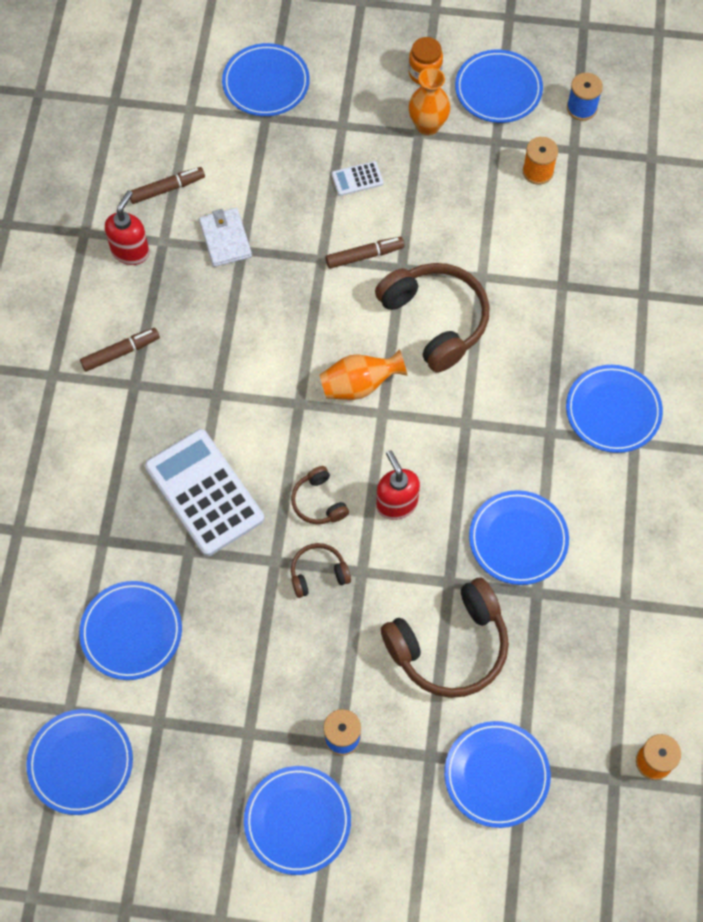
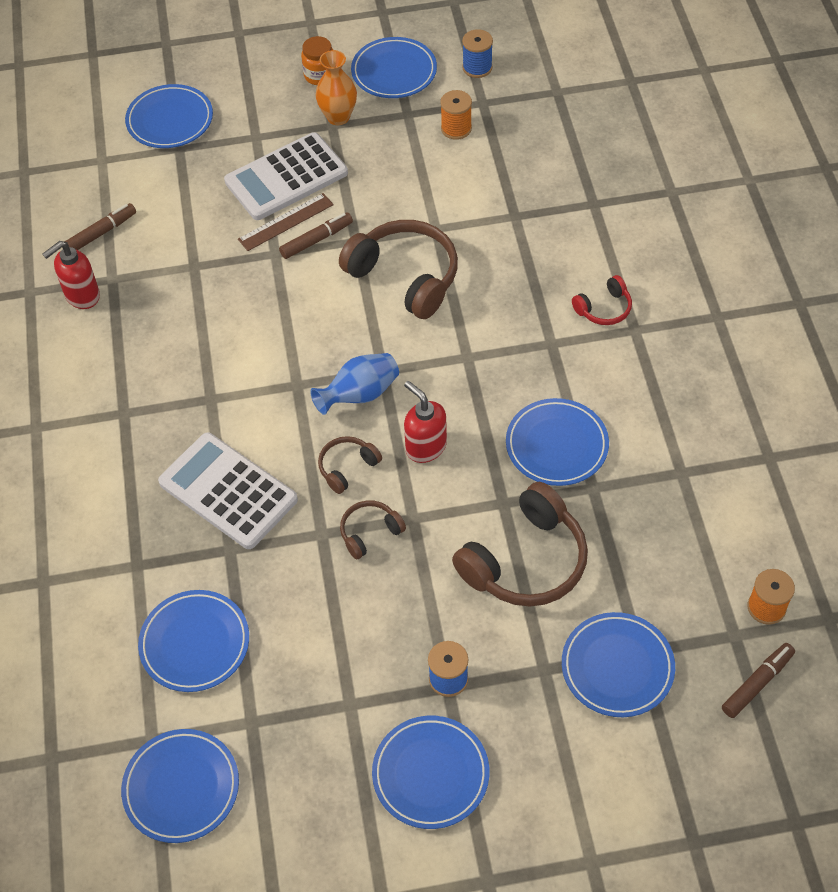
camera: 15 degrees left, 10 degrees down
brown marker [80,328,160,372] -> brown marker moved to [722,643,795,718]
red soap dispenser [105,190,149,265] -> red soap dispenser turned 135 degrees counterclockwise [43,241,100,309]
white wallet [199,208,252,267] -> none
brown headphones [291,466,349,524] -> brown headphones turned 90 degrees clockwise [318,436,382,494]
orange vase [319,349,408,400] -> none
white calculator [331,161,383,196] -> white calculator [224,132,348,220], size x2.31
blue plate [566,365,663,453] -> red headphones [572,275,632,325]
none -> brown ruler [238,193,334,251]
none -> blue vase [310,353,399,415]

